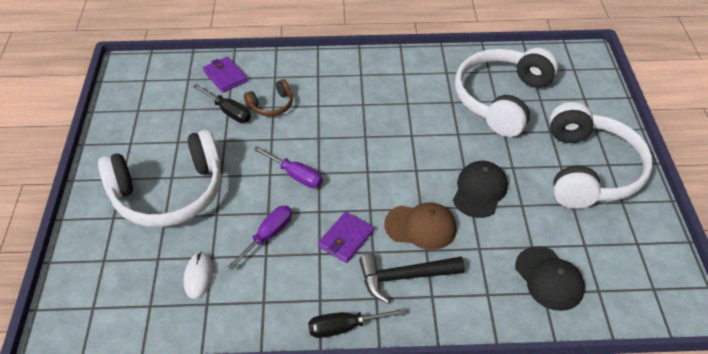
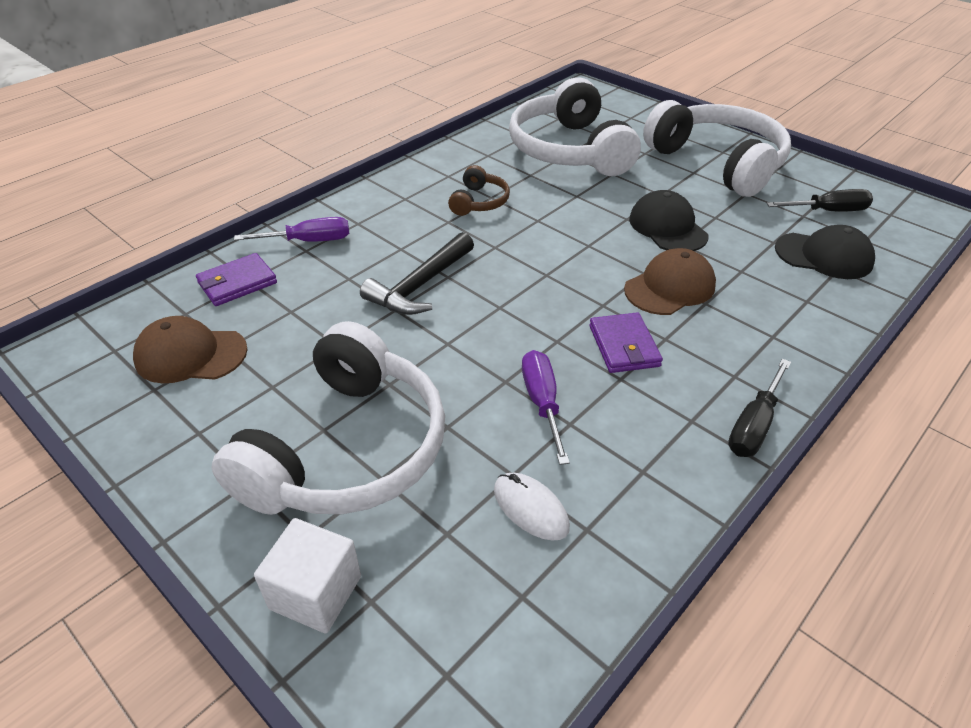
camera: 45 degrees left, 5 degrees down
black screwdriver [193,84,251,123] -> black screwdriver moved to [766,189,873,211]
purple wallet [203,57,248,93] -> purple wallet turned 45 degrees counterclockwise [196,253,277,306]
brown headphones [244,79,293,116] -> brown headphones moved to [448,165,510,216]
purple screwdriver [253,146,323,188] -> purple screwdriver moved to [234,217,349,242]
black hammer [359,254,465,303] -> black hammer moved to [360,232,474,315]
none -> brown cap [133,316,248,383]
none -> white cube [254,518,361,634]

